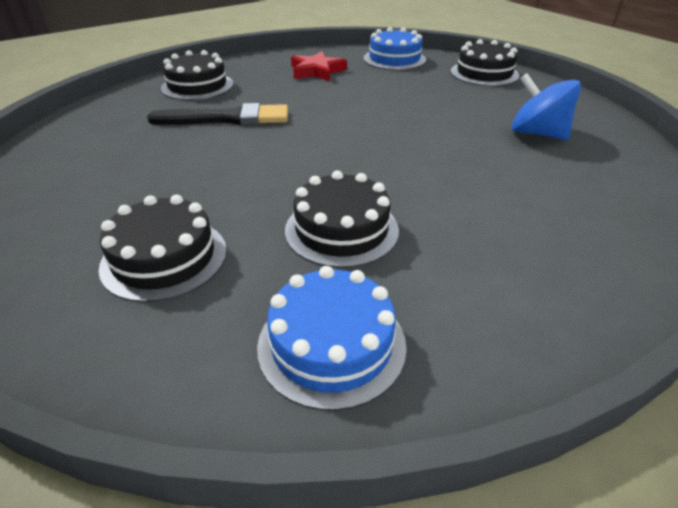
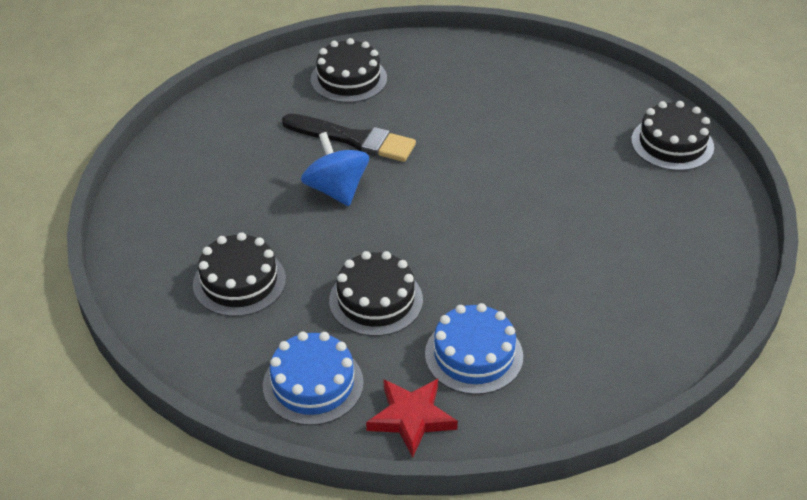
camera: 25 degrees right, 5 degrees up
red star [291,51,347,81] -> red star moved to [366,379,458,458]
blue cake [364,27,426,70] -> blue cake moved to [425,303,523,395]
blue spinning top [512,73,581,140] -> blue spinning top moved to [301,132,369,206]

